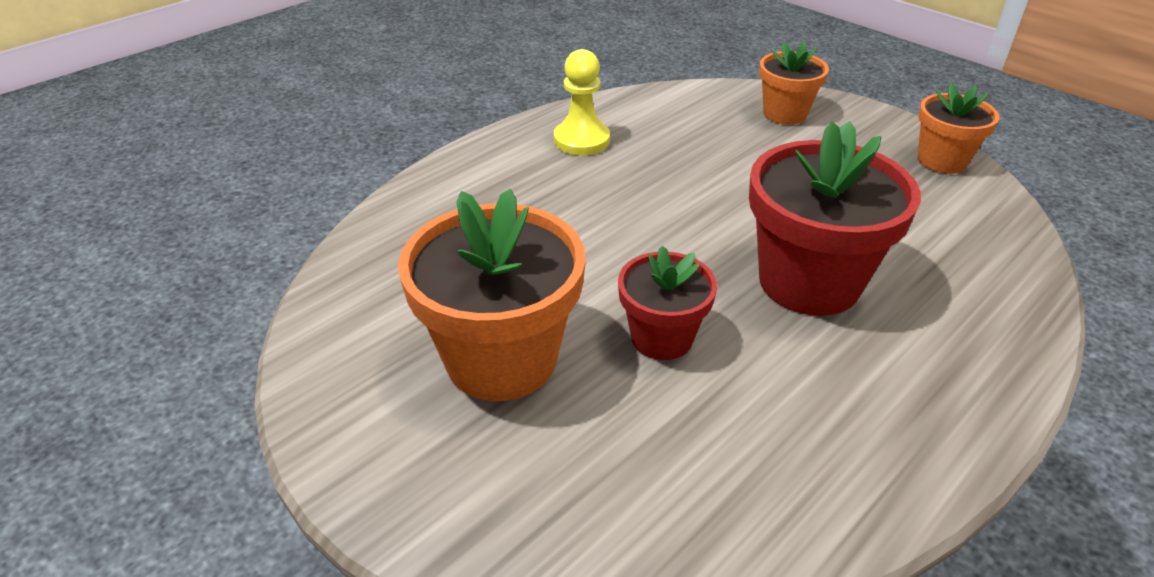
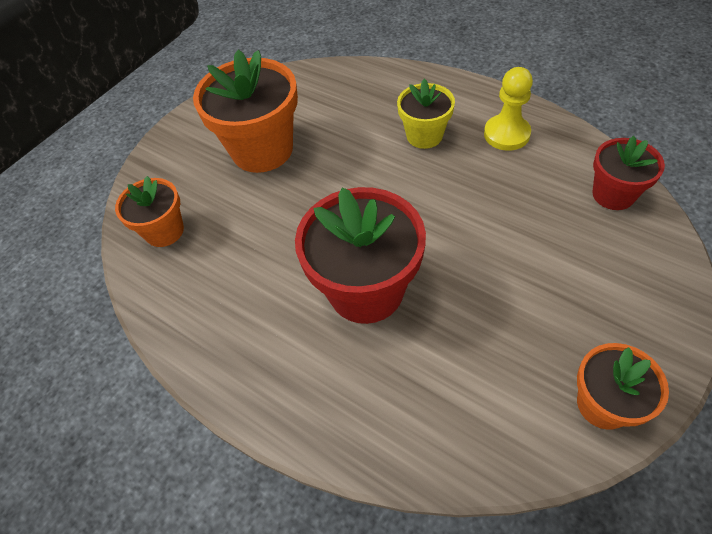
camera: 85 degrees right, 15 degrees up
red flower pot [618,246,717,360] -> red flower pot moved to [592,136,665,210]
orange flower pot [759,42,829,125] -> orange flower pot moved to [115,176,184,247]
none -> yellow flower pot [397,79,455,149]

